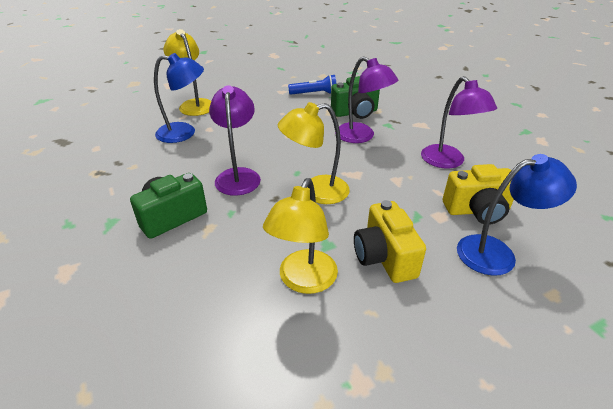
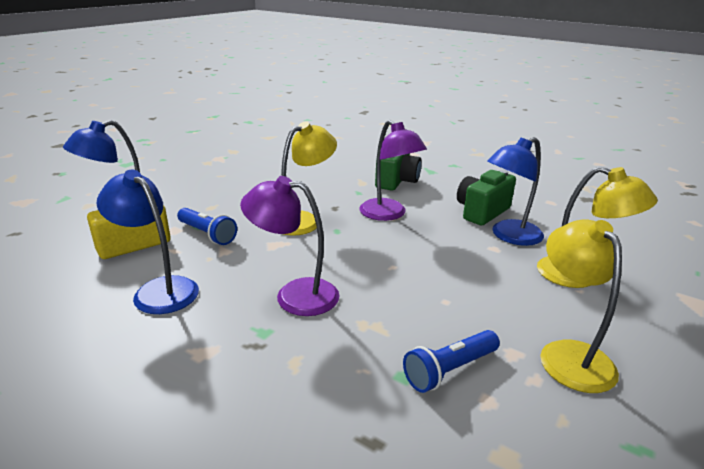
camera: 150 degrees right, 10 degrees down
yellow lamp [263,178,338,294] -> yellow lamp moved to [540,219,622,393]
green camera [331,76,380,119] -> green camera moved to [457,170,516,225]
yellow camera [354,200,426,283] -> none
purple lamp [421,76,497,168] -> blue lamp [97,170,199,314]
none -> blue flashlight [177,208,237,245]

